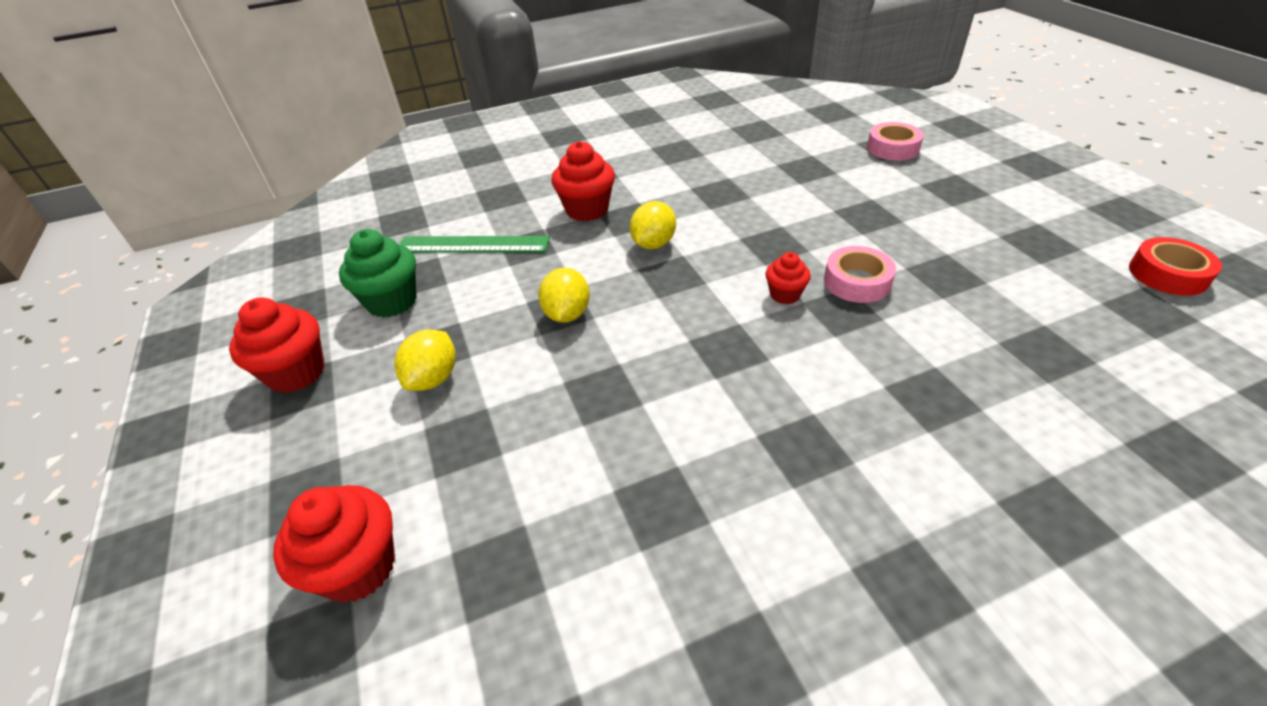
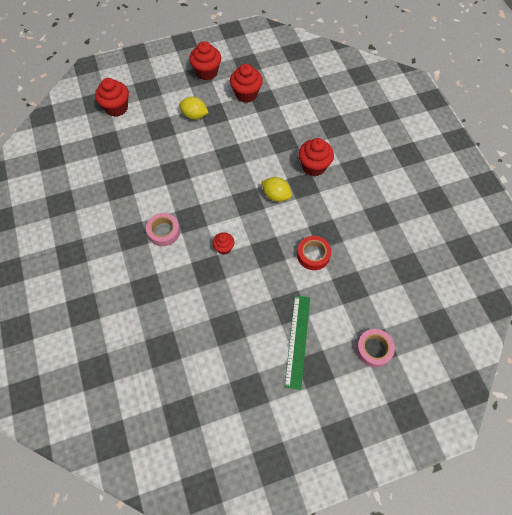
camera: 90 degrees right, 20 degrees up
green cupcake [339,229,417,318] -> red cupcake [230,64,263,103]
green ruler [400,236,550,252] -> green ruler moved to [284,295,310,390]
yellow lemon [538,268,590,323] -> none
pink tape [824,246,896,303] -> pink tape moved to [146,213,180,246]
red tape [1129,237,1222,296] -> red tape moved to [297,236,331,270]

